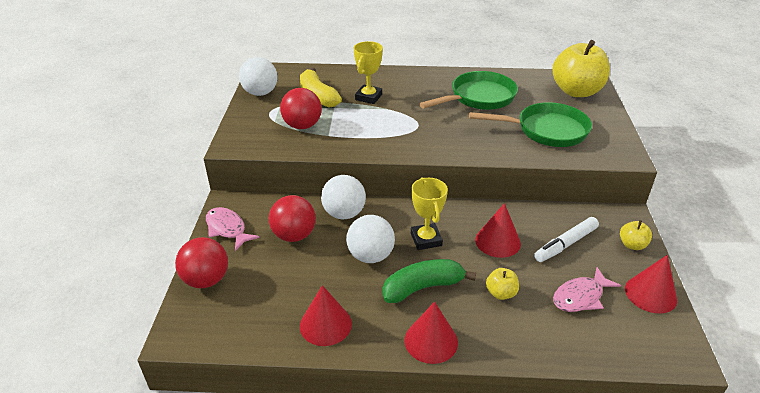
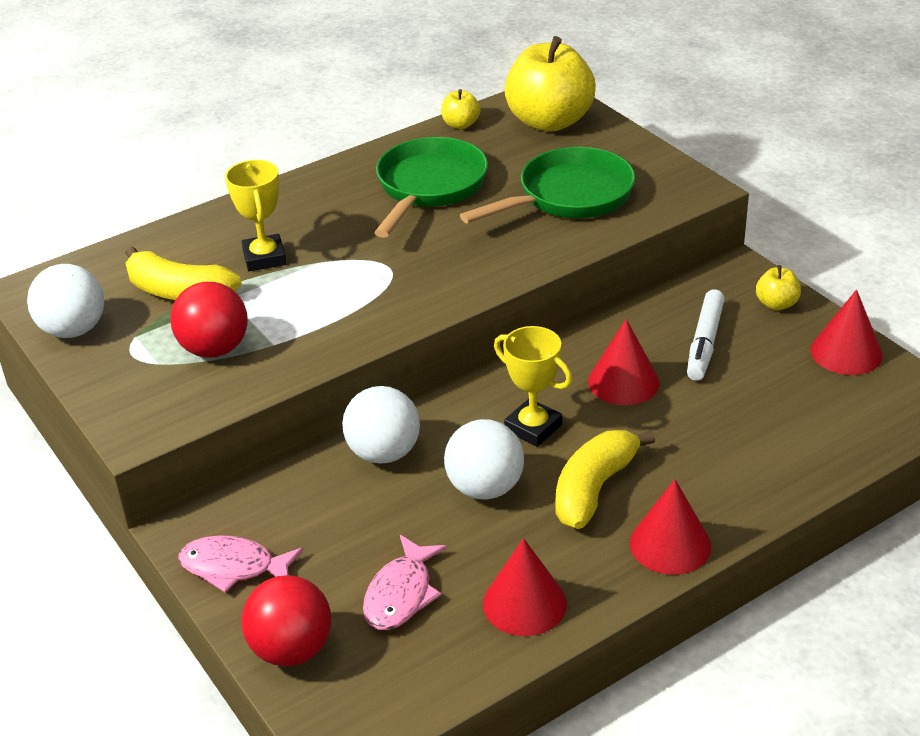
camera: 35 degrees left, 0 degrees up
red ball [269,195,316,242] -> none
green banana [382,259,476,303] -> yellow banana [556,430,655,529]
yellow apple [486,268,519,300] -> yellow apple moved to [441,89,480,129]
pink fish [553,267,621,312] -> pink fish moved to [363,535,447,630]

